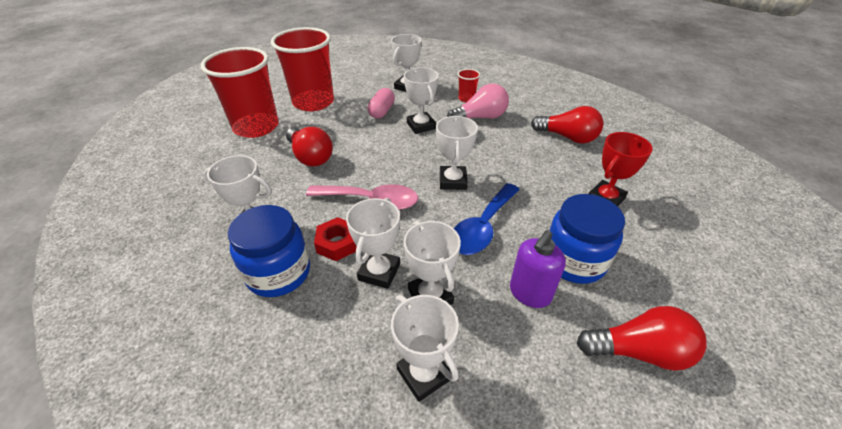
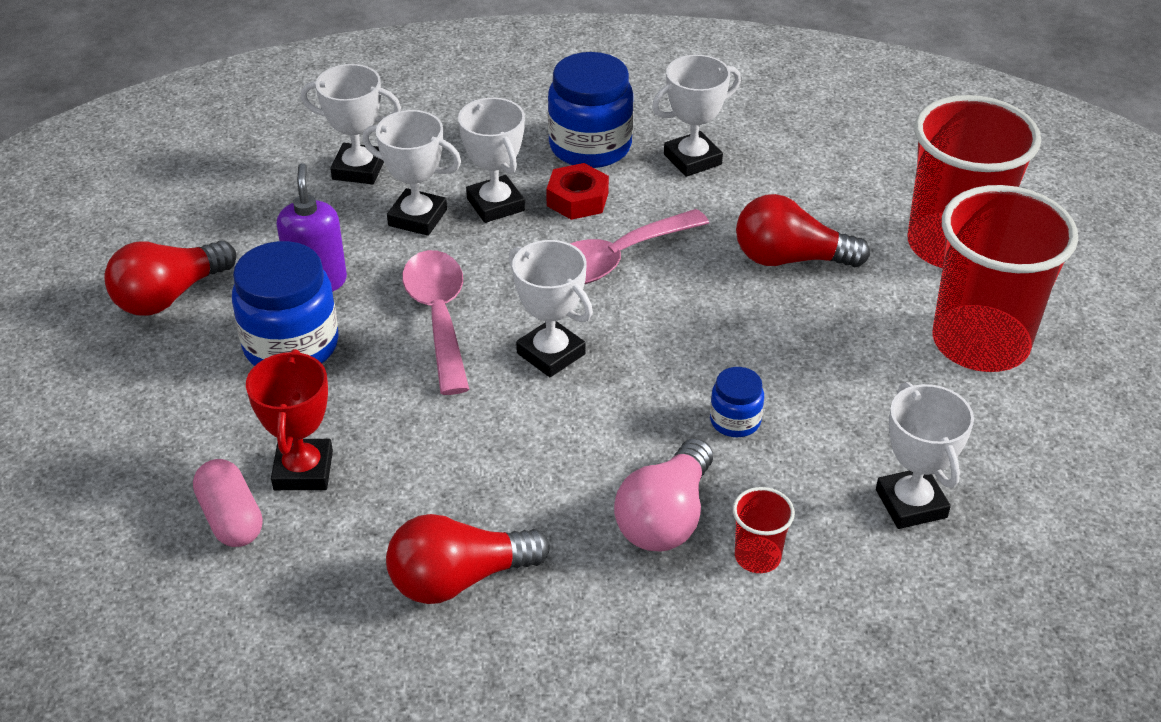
camera: 135 degrees right, 0 degrees up
pink capsule [367,88,395,119] -> pink capsule moved to [193,459,263,547]
white trophy [404,67,439,134] -> blue jar [710,367,764,437]
blue spoon [454,183,520,255] -> pink spoon [402,250,469,395]

